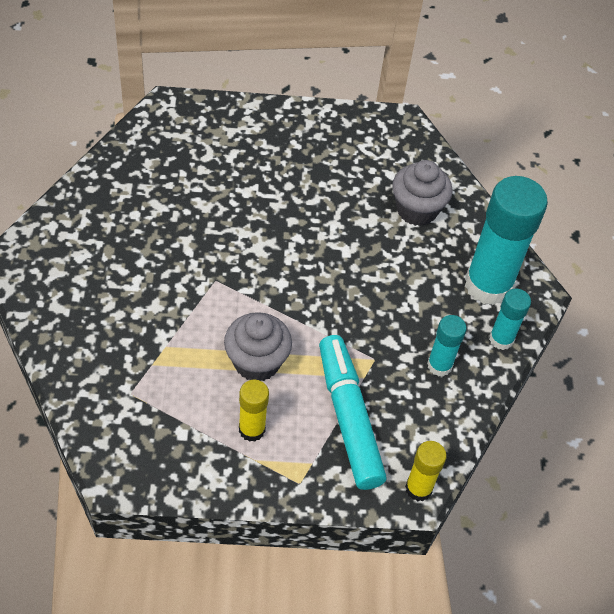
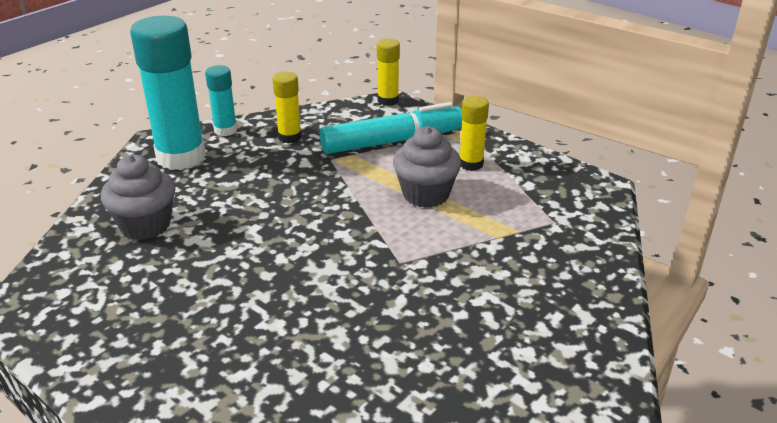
camera: 135 degrees left, 20 degrees down
turquoise marker [319,335,387,490] -> turquoise marker turned 135 degrees counterclockwise [320,102,462,154]
turquoise glue stick [427,315,467,377] -> yellow glue stick [272,71,302,143]

